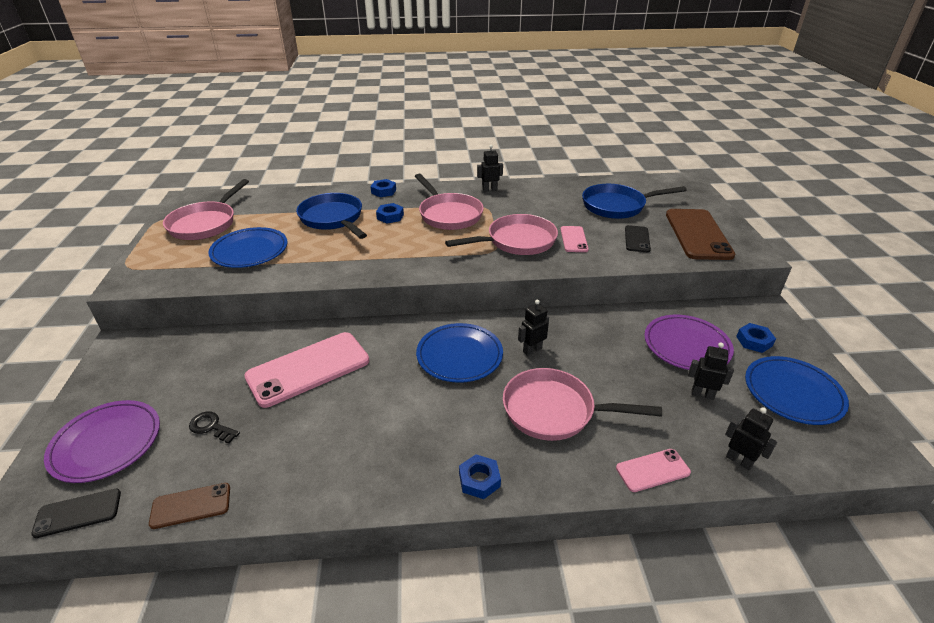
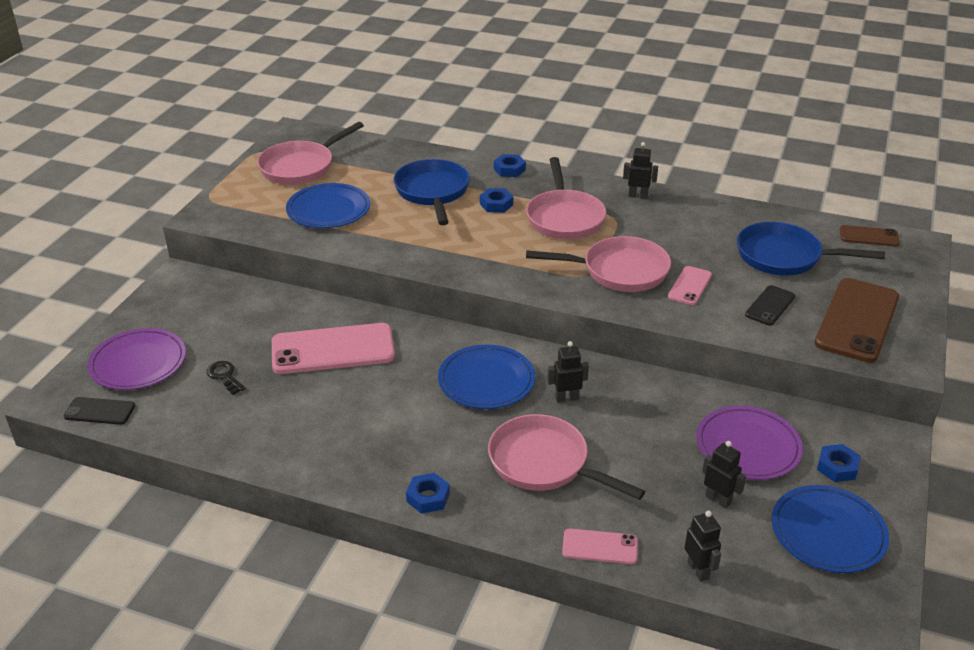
camera: 25 degrees right, 0 degrees up
brown phone [149,483,230,529] -> brown phone moved to [840,225,900,246]

